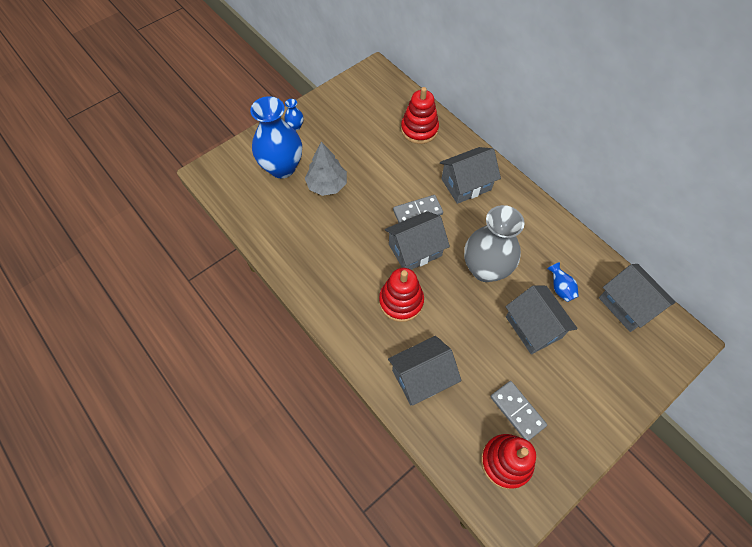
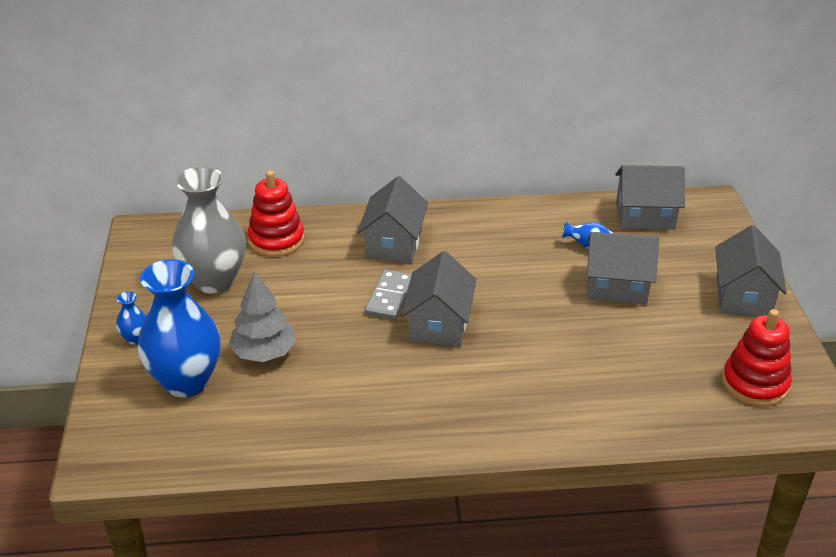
camera: 55 degrees left, 25 degrees down
red stacking toy [379,268,424,322] -> none
grey house [388,336,462,406] -> grey house moved to [715,225,787,316]
grey vase [464,205,525,282] -> grey vase moved to [172,166,246,294]
grey domino [490,381,547,441] -> none

